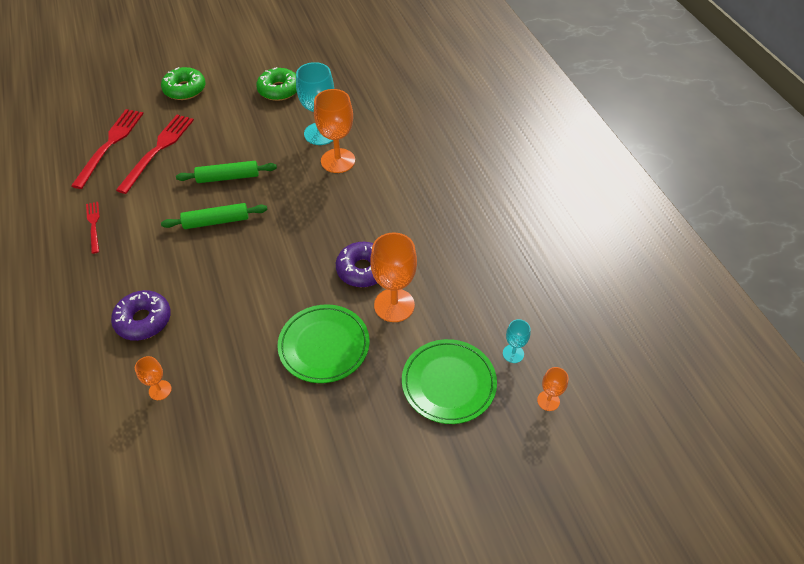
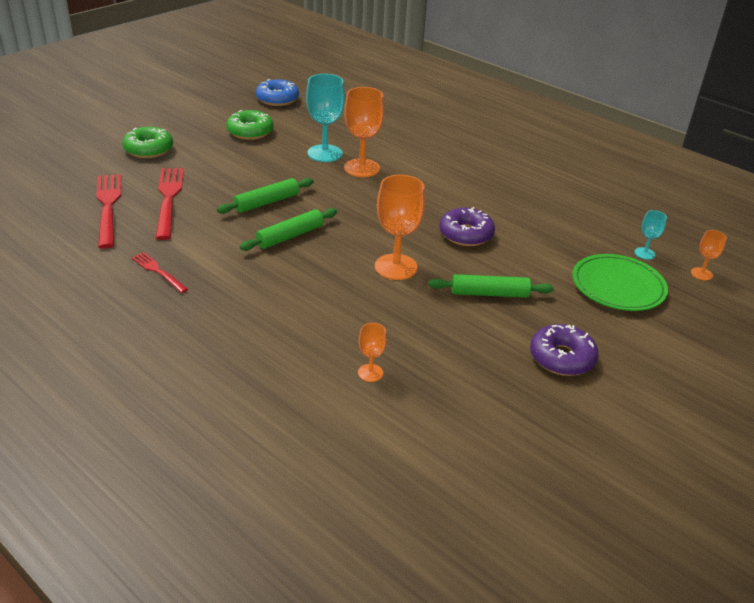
camera: 30 degrees left, 15 degrees down
purple donut [111,290,171,341] -> purple donut moved to [530,324,599,376]
green plate [277,304,370,383] -> green rolling pin [428,274,554,298]
orange goblet [370,232,417,322] -> orange goblet moved to [375,174,425,280]
none -> blue donut [256,79,299,106]

